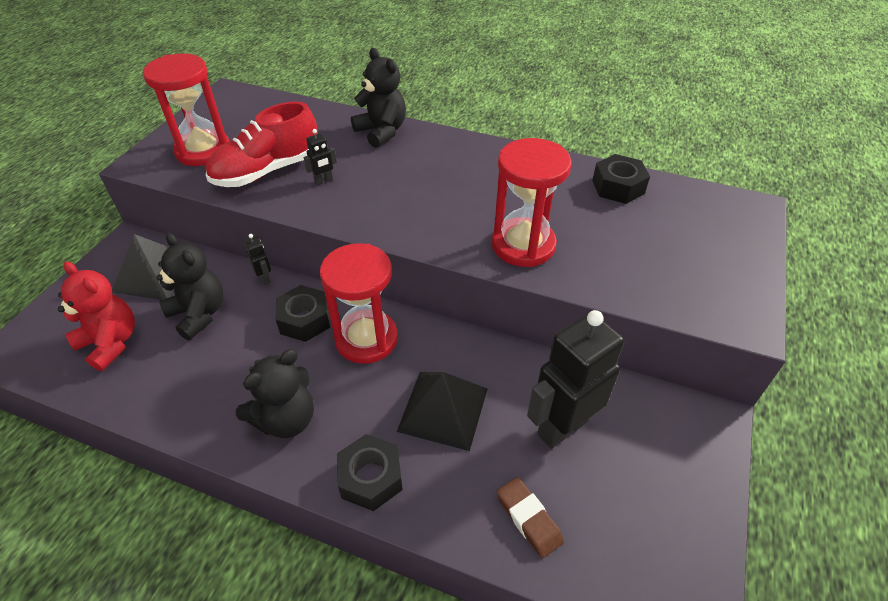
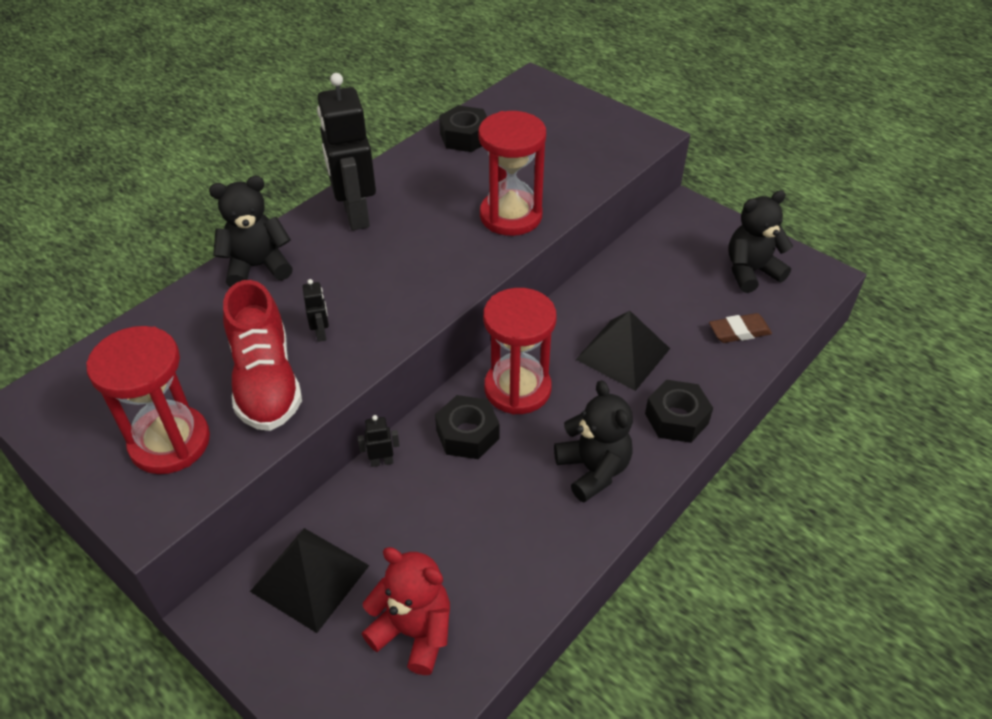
camera: 70 degrees left, 0 degrees up
red teddy bear [58,261,135,371] -> red teddy bear turned 60 degrees clockwise [362,547,450,675]
black teddy bear [156,233,224,340] -> black teddy bear moved to [728,190,793,293]
black robot [527,310,624,449] -> black robot moved to [317,73,376,230]

